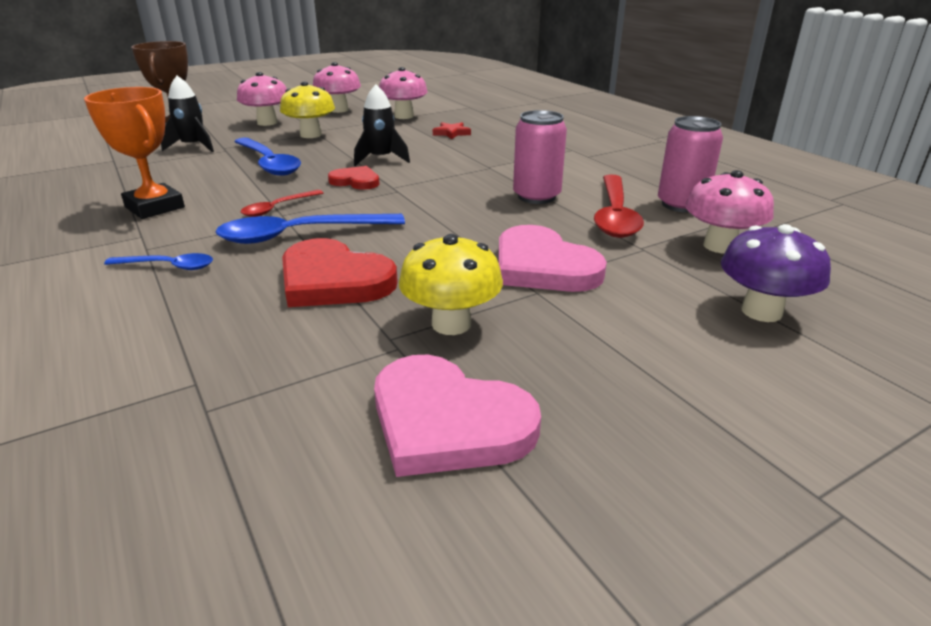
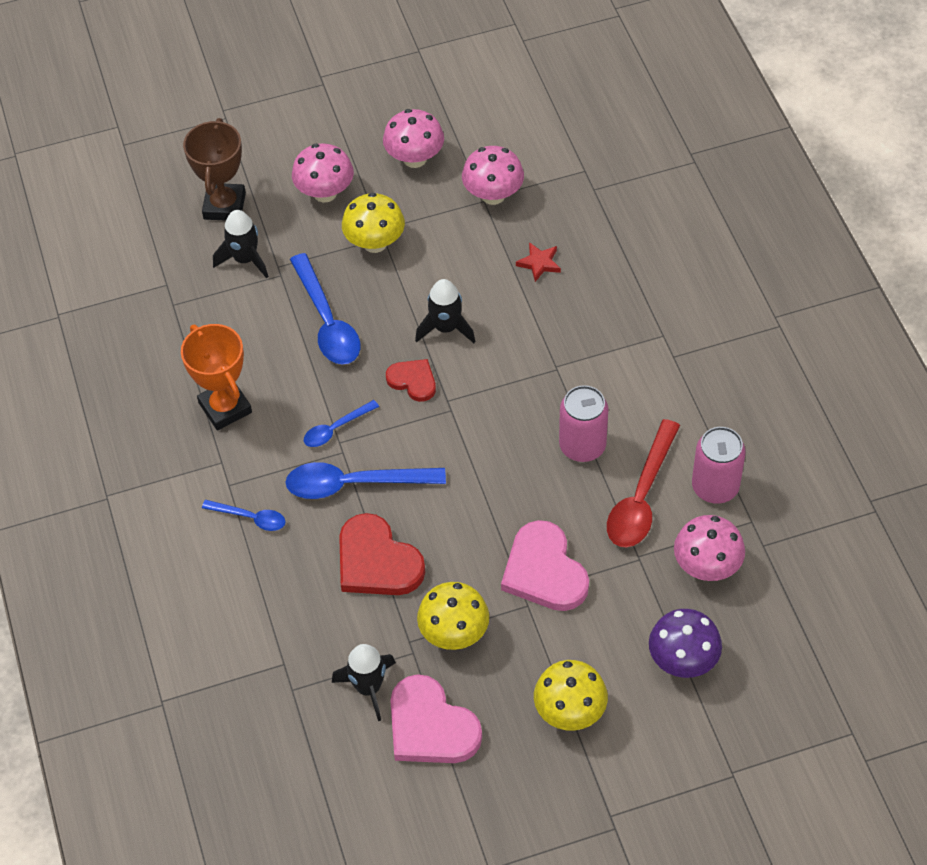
camera: 15 degrees right, 25 degrees up
red spoon [241,190,323,217] -> blue spoon [304,400,379,447]
none -> black rocket [332,644,396,721]
none -> yellow mushroom [534,660,608,731]

